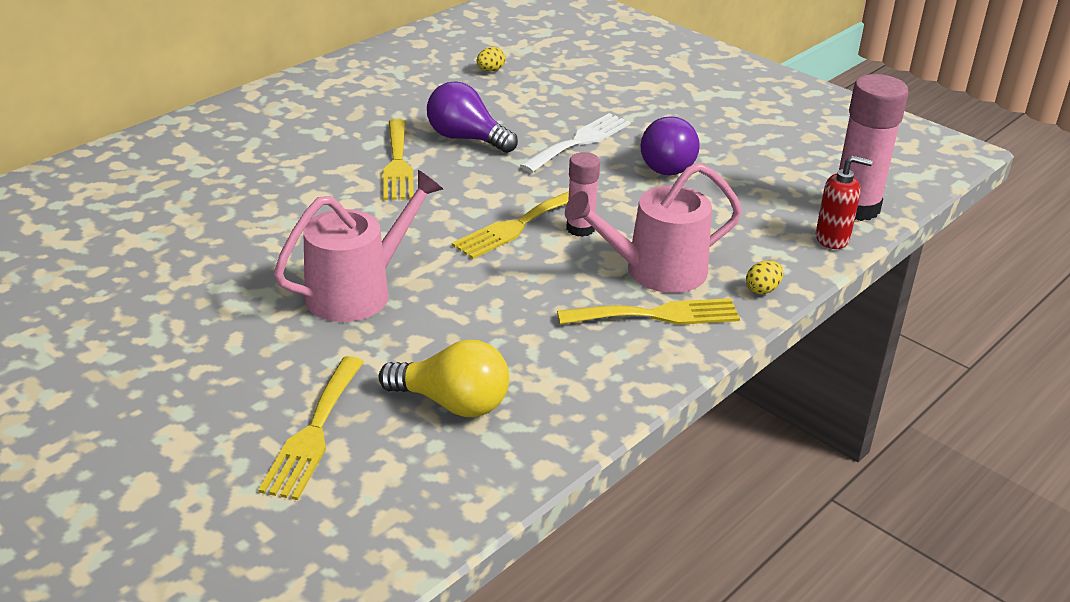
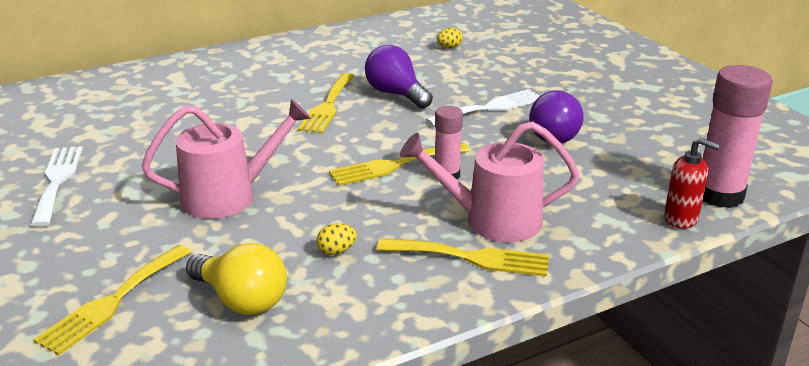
camera: 20 degrees right, 5 degrees down
yellow egg [746,260,783,294] -> yellow egg moved to [316,223,357,255]
none -> white fork [30,146,83,227]

